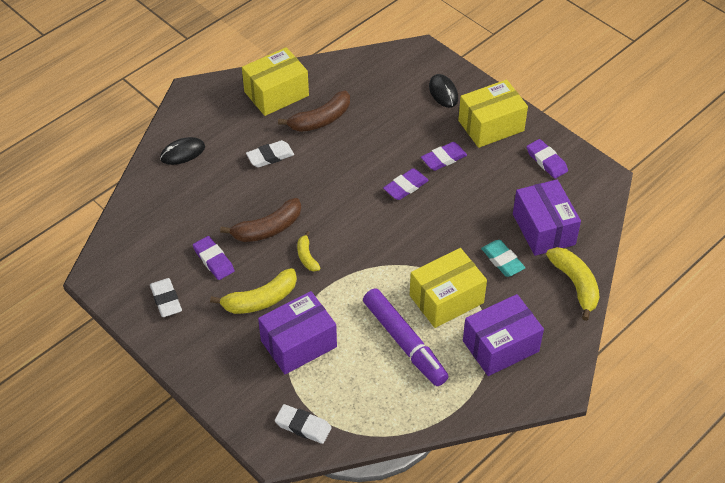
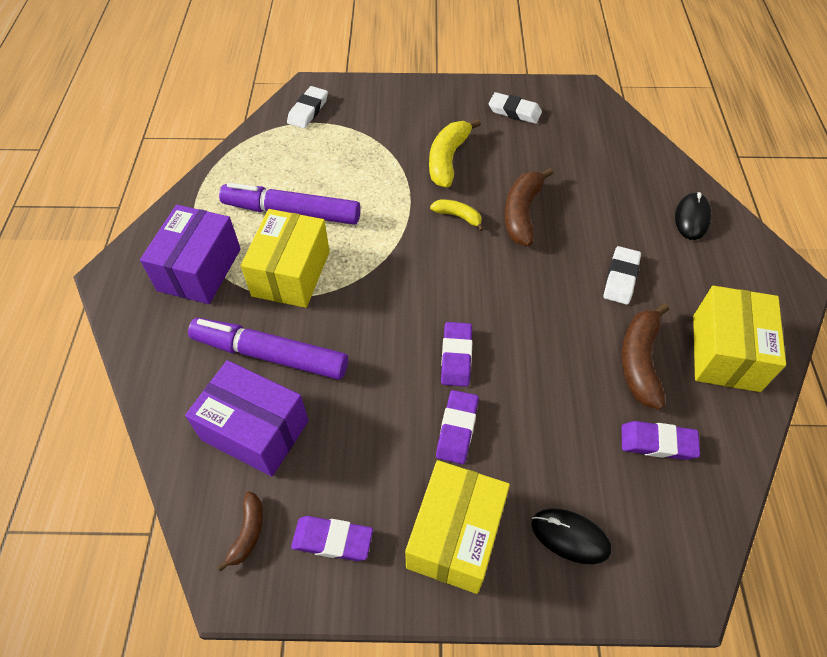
camera: 135 degrees right, 5 degrees up
purple eraser [193,236,235,280] -> purple eraser moved to [622,421,700,460]
purple box [258,291,337,375] -> none
white eraser [275,404,332,444] -> white eraser turned 45 degrees counterclockwise [287,86,328,129]
turquoise eraser [481,240,525,277] -> purple marker [188,318,348,380]
yellow banana [546,247,600,321] -> none
none -> brown banana [217,492,263,572]

